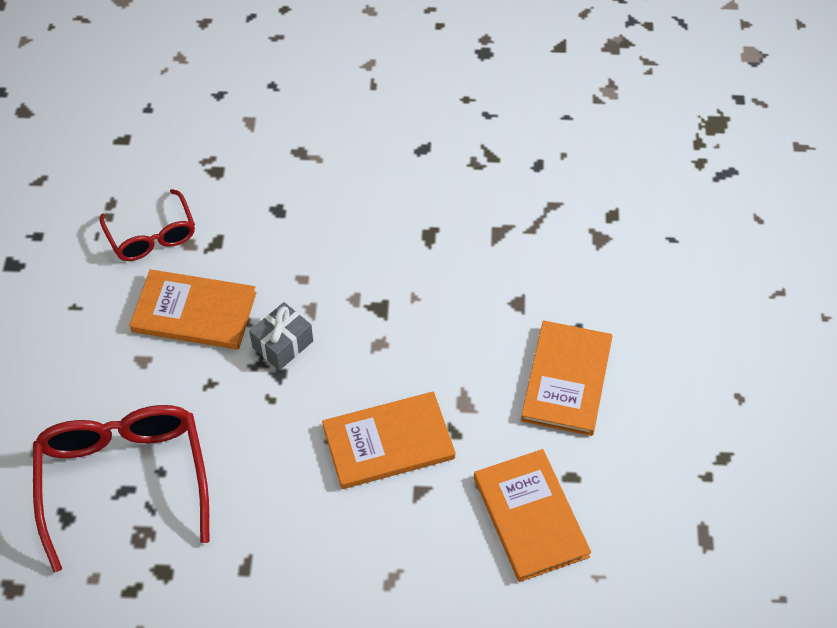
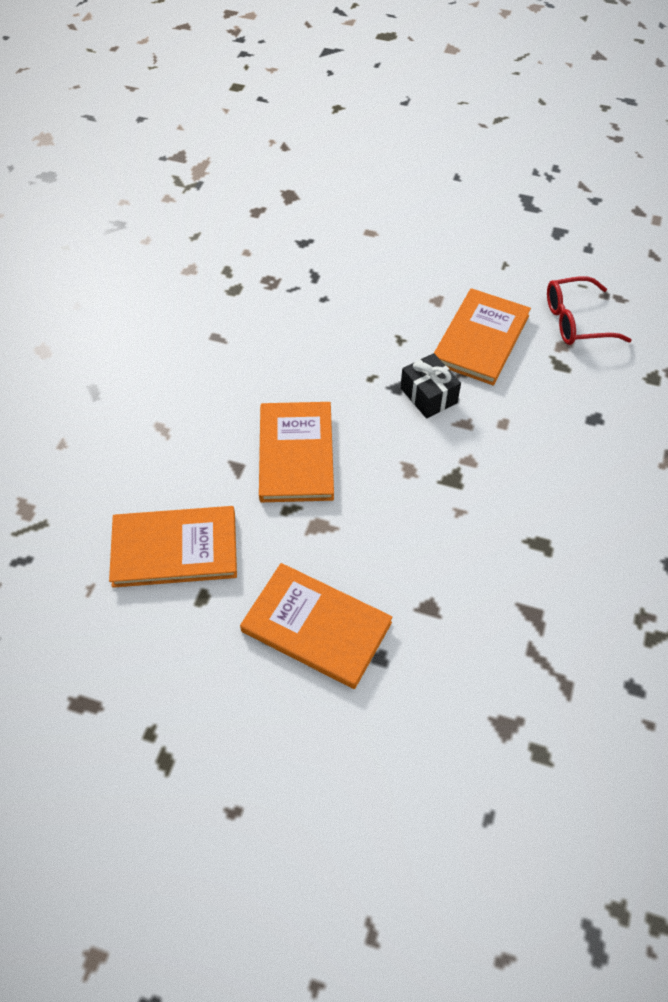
camera: 105 degrees right, 0 degrees up
red glasses [33,405,209,572] -> none
grey gift [249,302,313,370] -> black gift [400,353,461,418]

